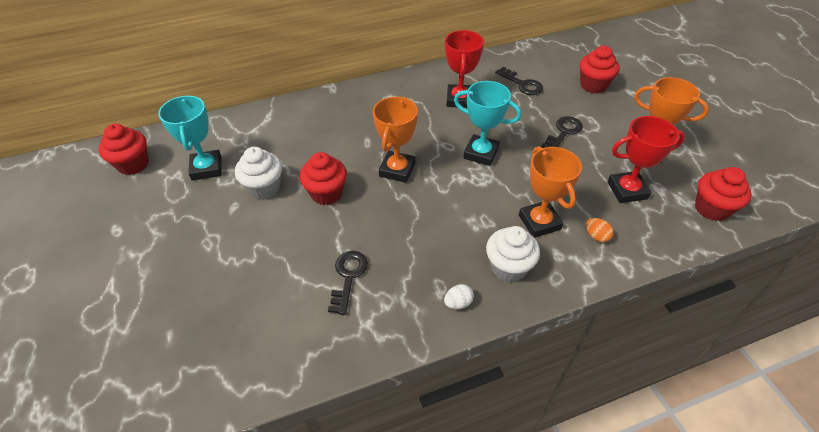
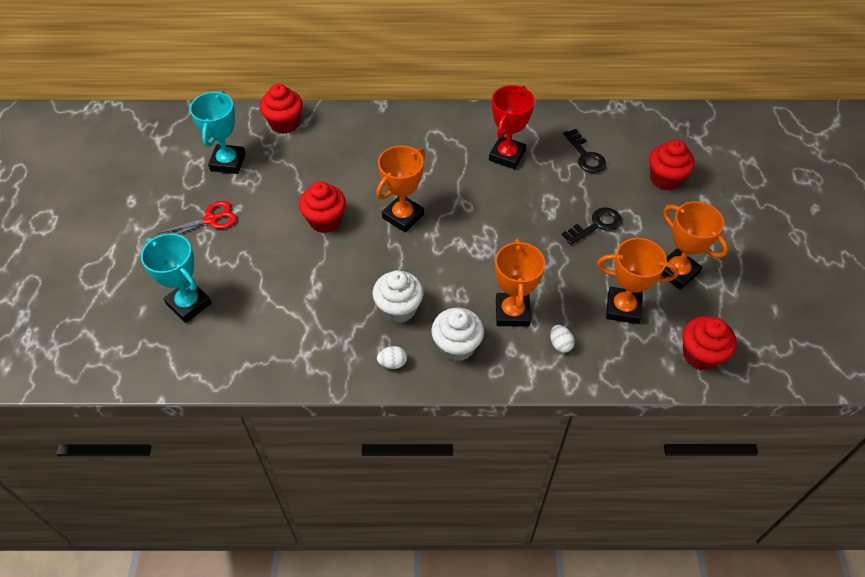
camera: 20 degrees right, 5 degrees up
red cupcake [99,124,149,175] -> red cupcake moved to [260,84,303,134]
white cupcake [235,147,282,199] -> white cupcake moved to [372,270,424,323]
black key [328,251,368,315] -> none
turquoise trophy [454,81,521,166] -> turquoise trophy moved to [141,233,212,323]
orange egg [586,218,614,243] -> white egg [550,325,575,353]
red trophy [608,116,685,203] -> orange trophy [597,238,679,324]
none -> red scissors [157,201,237,234]

